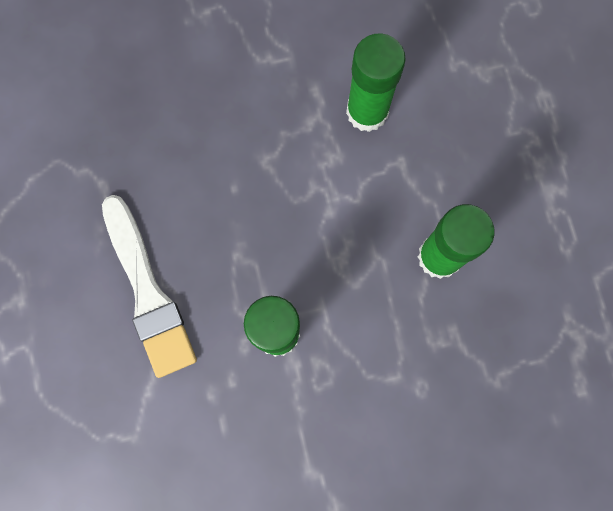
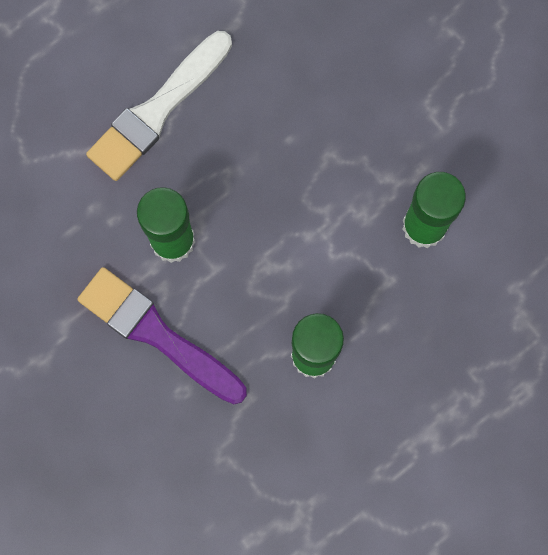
camera: 65 degrees right, 0 degrees up
none -> purple brush [77,267,247,404]

